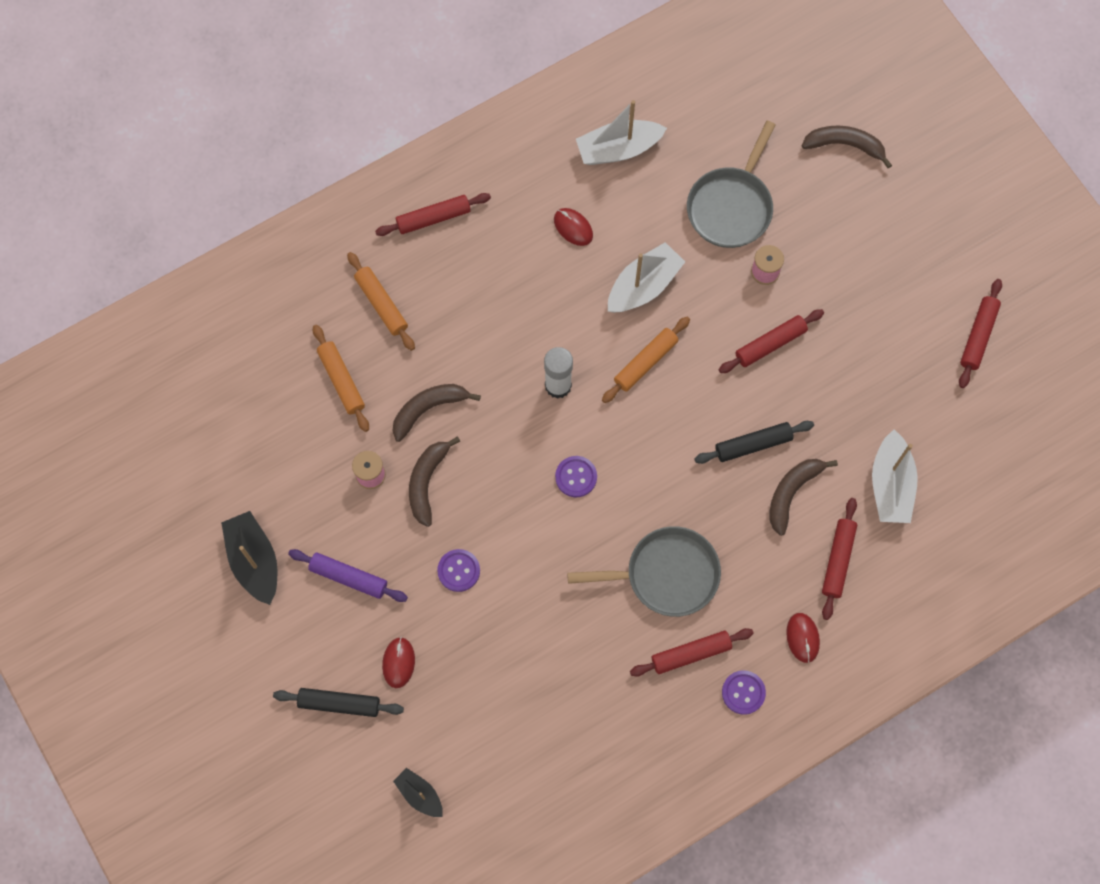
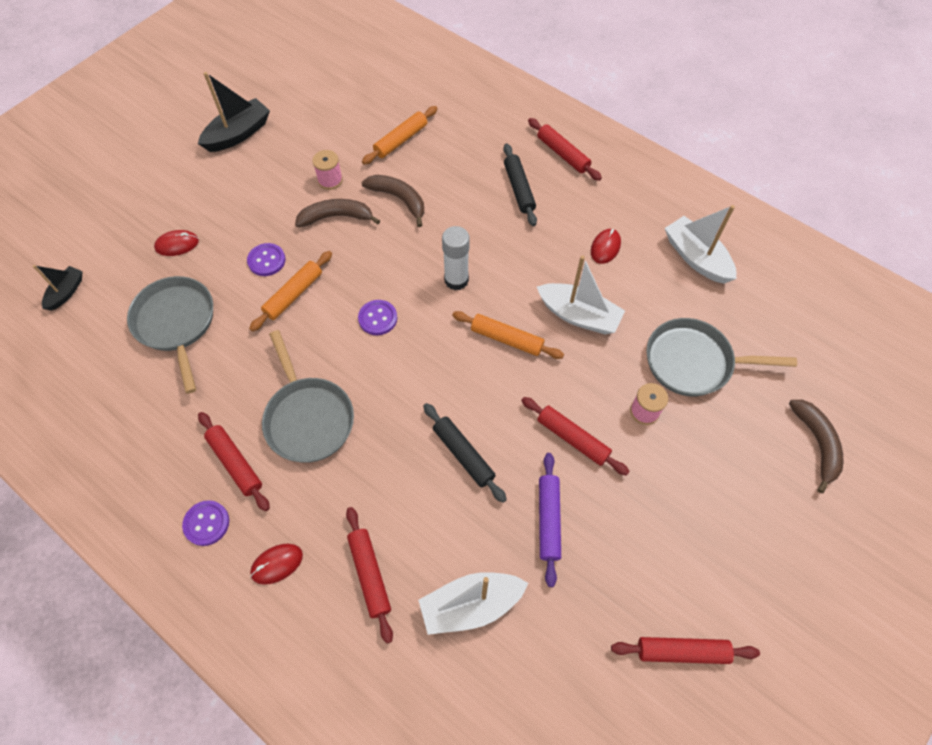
camera: 70 degrees right, 10 degrees down
black rolling pin [273,688,404,717] -> black rolling pin moved to [503,144,537,226]
purple rolling pin [288,549,408,602] -> purple rolling pin moved to [539,453,561,587]
orange rolling pin [347,252,415,351] -> orange rolling pin moved to [249,251,332,332]
brown banana [769,459,838,536] -> none
red rolling pin [822,498,857,620] -> red rolling pin turned 75 degrees clockwise [346,507,393,644]
none -> grey pan [127,276,213,394]

